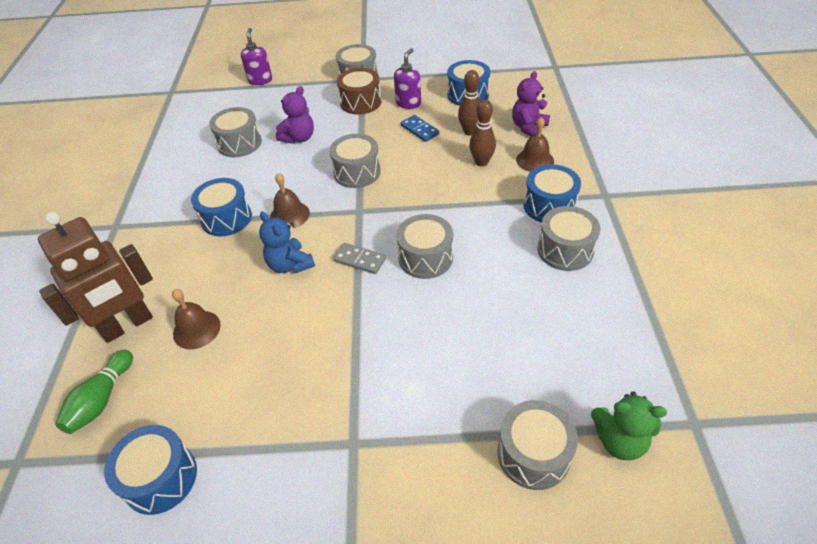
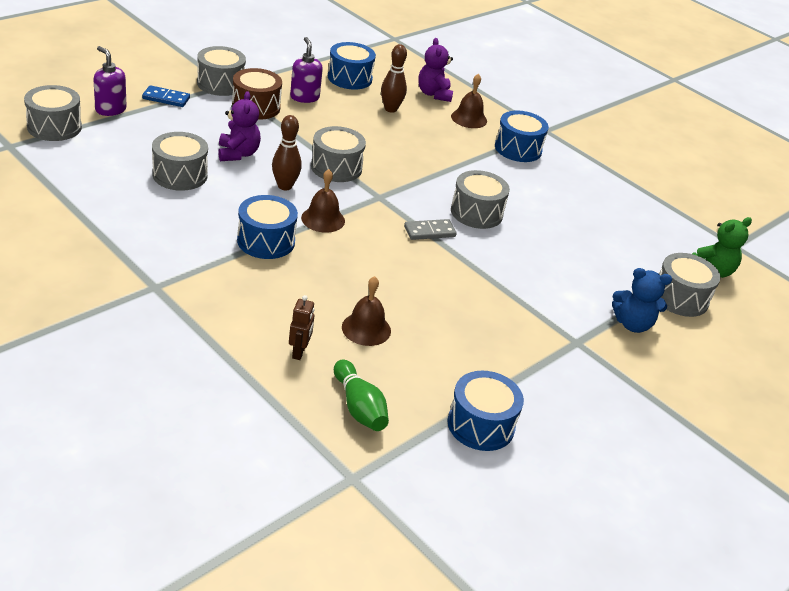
camera: 50 degrees left, 10 degrees down
brown robot [38,212,153,343] -> brown robot [289,295,314,360], size x0.43
blue teddy bear [259,212,315,273] -> blue teddy bear moved to [612,268,672,333]
blue domino [401,115,439,142] -> blue domino moved to [142,85,190,107]
brown bowling pin [469,99,496,166] -> brown bowling pin moved to [272,115,302,190]
grey drum [537,206,600,271] -> grey drum moved to [24,85,82,141]

